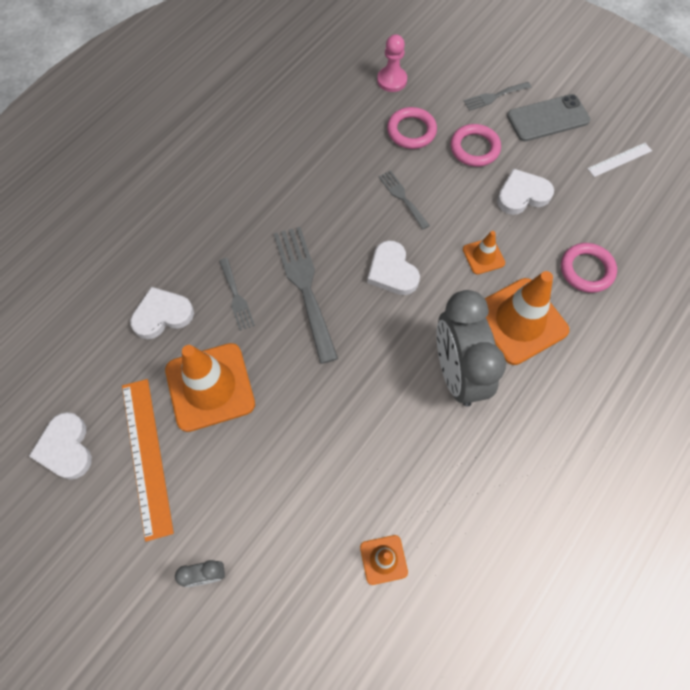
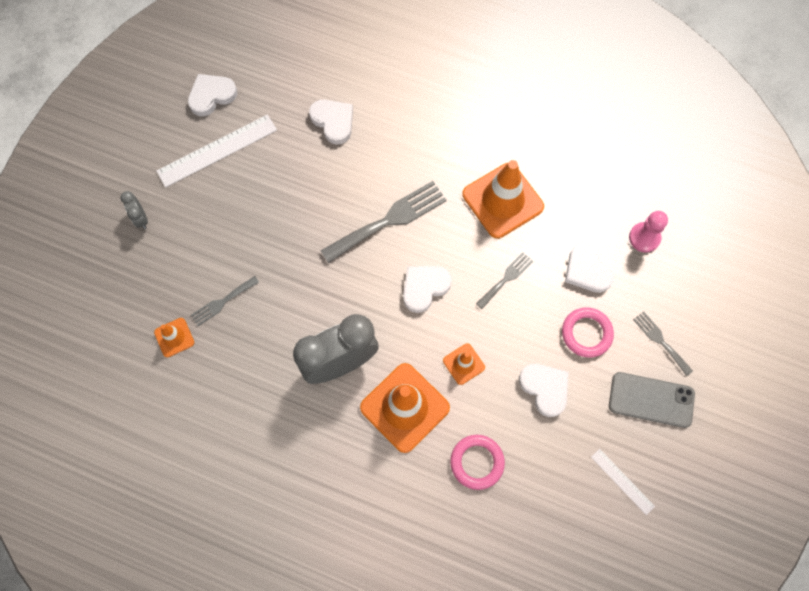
camera: 75 degrees right, 5 degrees up
orange ruler [122,379,174,542] -> white ruler [157,114,277,187]
orange traffic cone [165,343,255,432] -> orange traffic cone moved to [462,160,544,238]
grey fork [219,258,255,331] -> grey fork moved to [191,276,259,326]
pink ring [387,107,437,149] -> white heart [565,241,614,293]
grey phone [507,94,590,142] -> grey phone turned 45 degrees counterclockwise [609,372,695,428]

